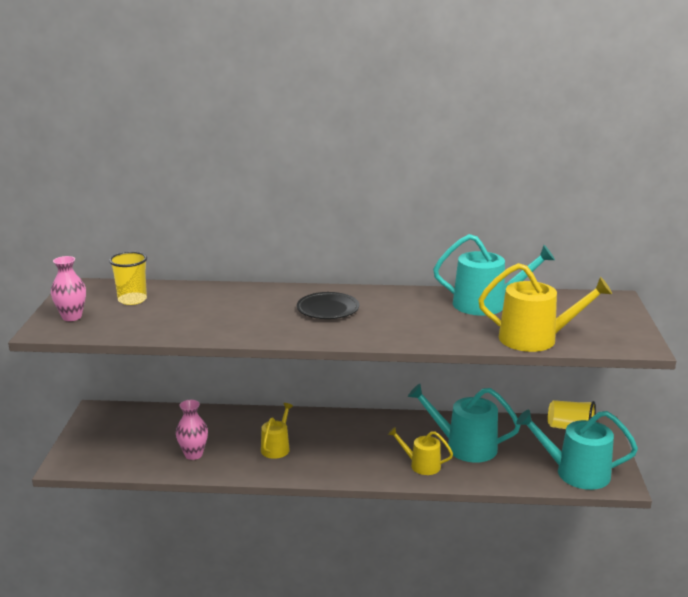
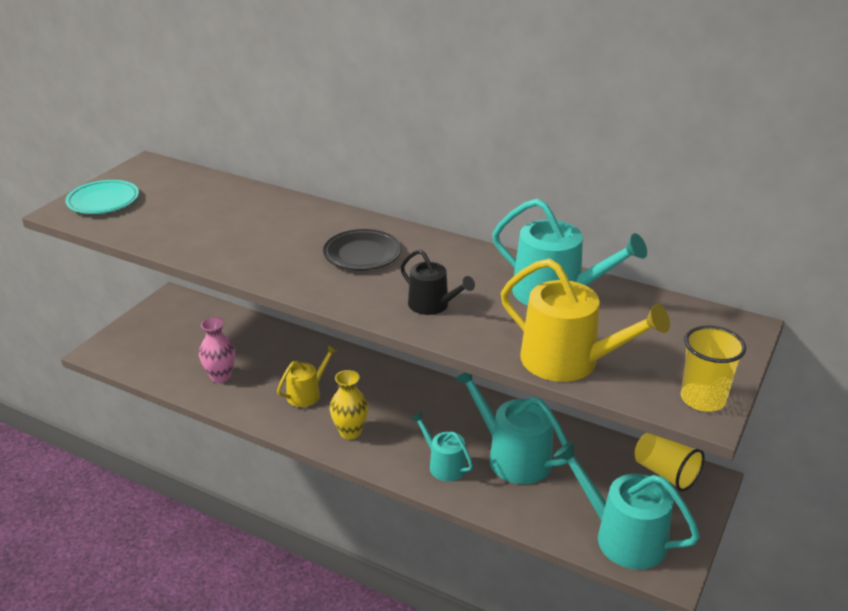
camera: 25 degrees right, 10 degrees up
pink vase [51,256,86,321] -> turquoise plate [65,180,139,214]
yellow cup [109,252,147,305] -> yellow cup moved to [681,325,746,412]
yellow watering can [388,427,453,475] -> turquoise watering can [411,412,473,481]
none -> yellow vase [330,370,368,439]
none -> black watering can [400,249,475,315]

